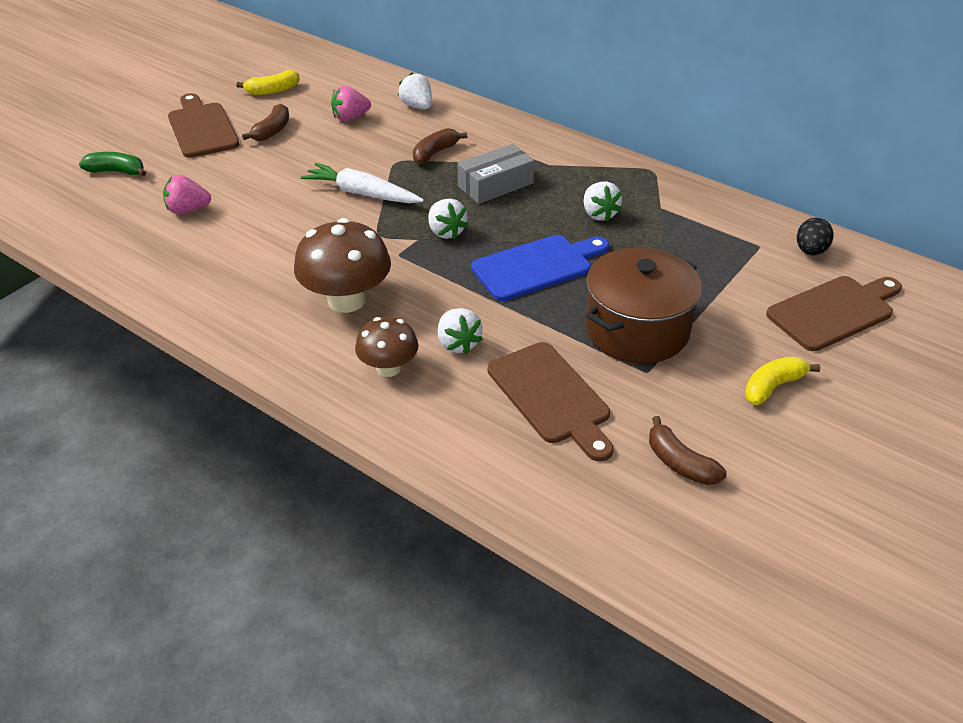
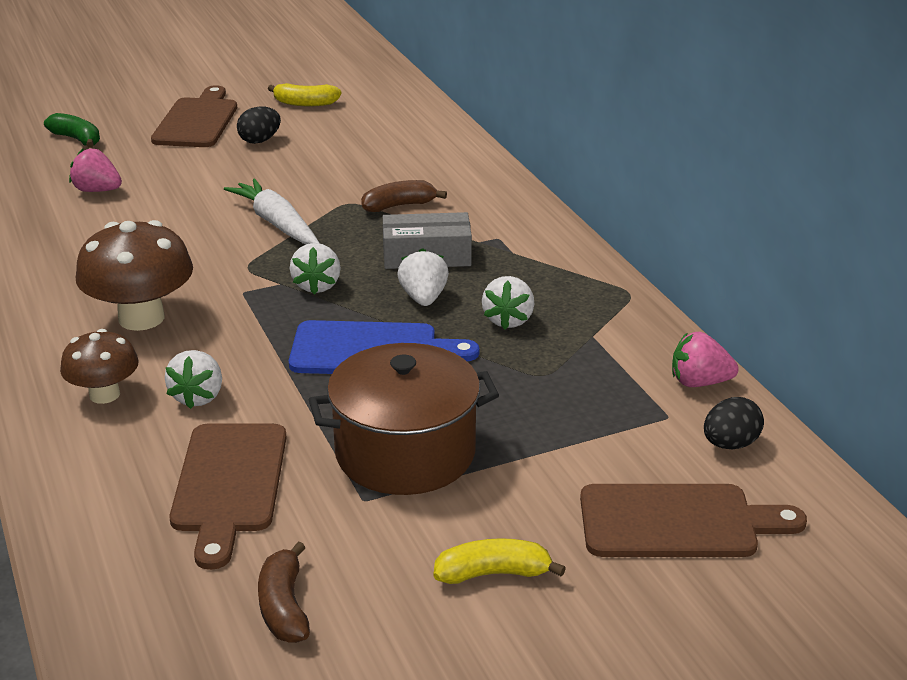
camera: 30 degrees right, 10 degrees down
brown banana [242,104,289,141] -> black egg [237,106,281,144]
pink strawberry [331,86,371,121] -> pink strawberry moved to [672,332,739,387]
white strawberry [398,73,432,109] -> white strawberry moved to [397,248,449,306]

